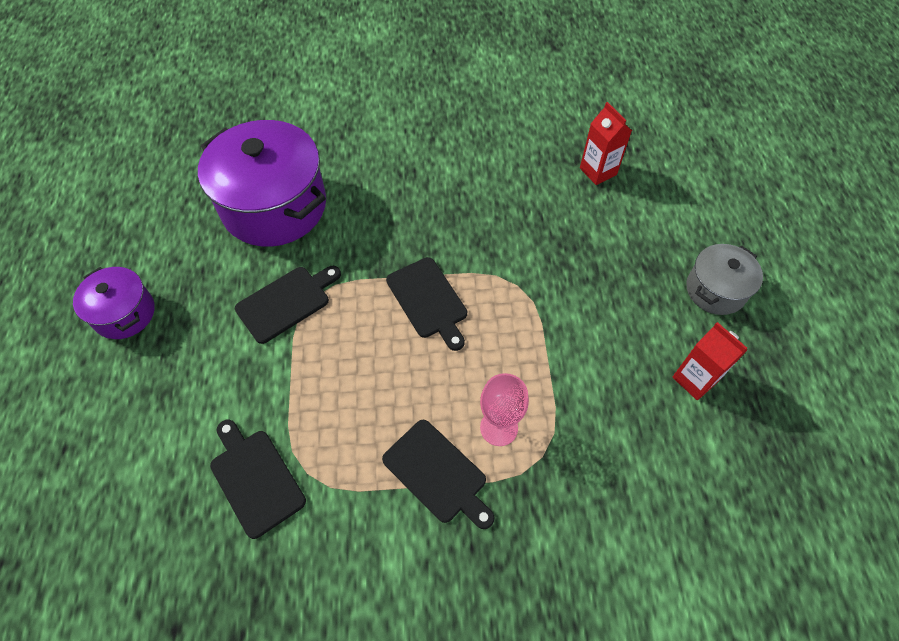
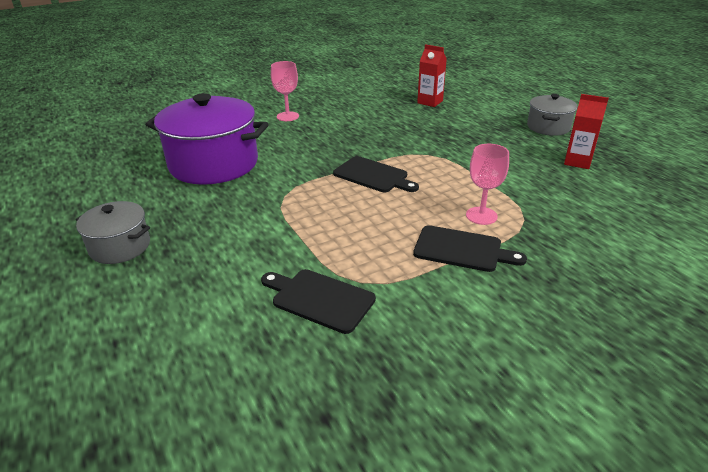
camera: 25 degrees left, 25 degrees down
purple pot [73,267,155,339] -> grey pot [76,201,150,264]
black cutting board [235,266,341,344] -> none
none -> pink goblet [271,61,299,121]

